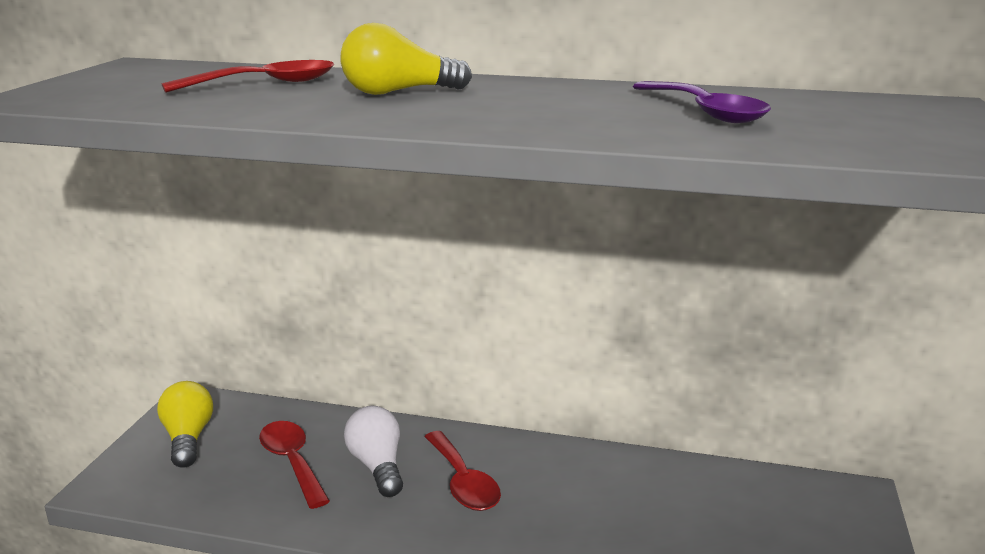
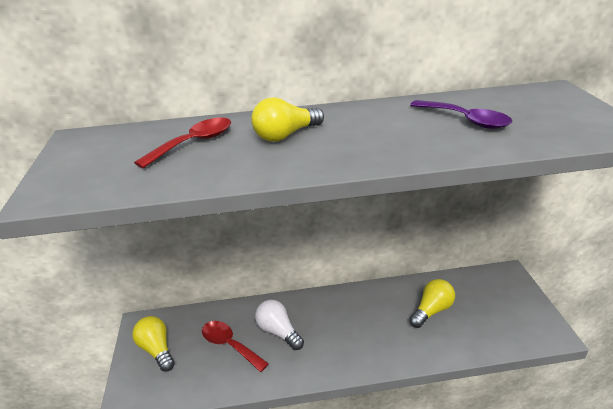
camera: 20 degrees left, 10 degrees up
red spoon [424,431,501,511] -> none
none -> yellow light bulb [409,279,455,328]

